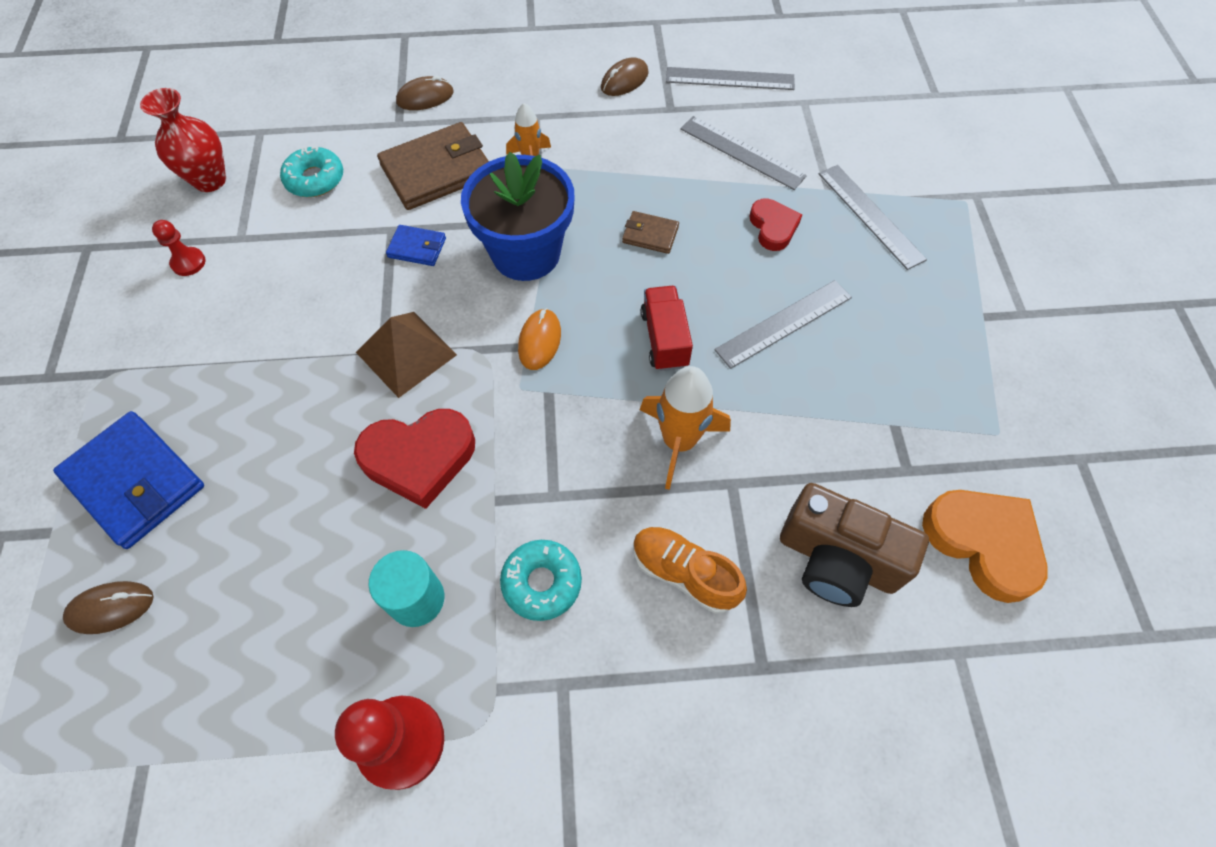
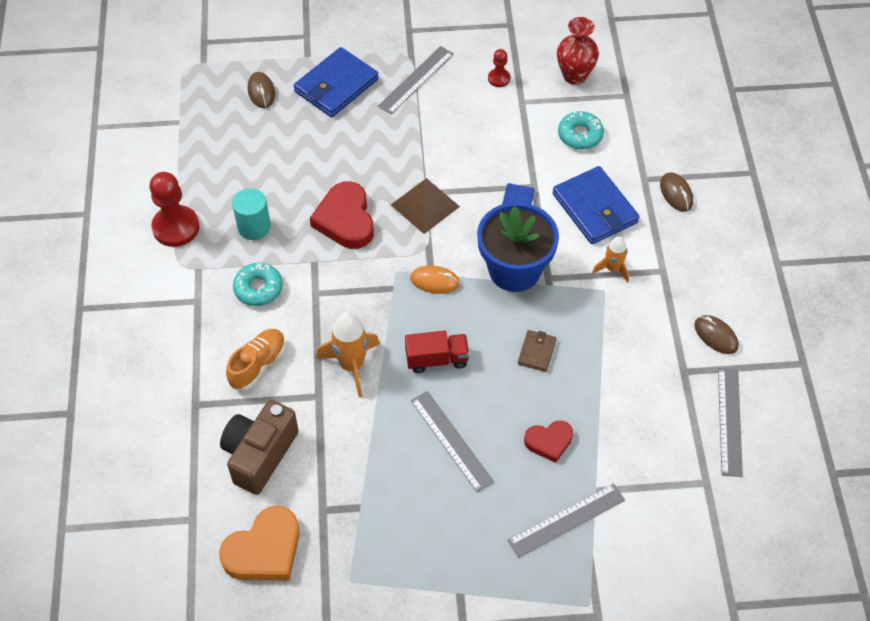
camera: 90 degrees right, 5 degrees down
brown wallet [377,122,489,210] -> blue wallet [552,166,640,244]
grey ruler [680,116,807,190] -> grey ruler moved to [378,46,454,114]

